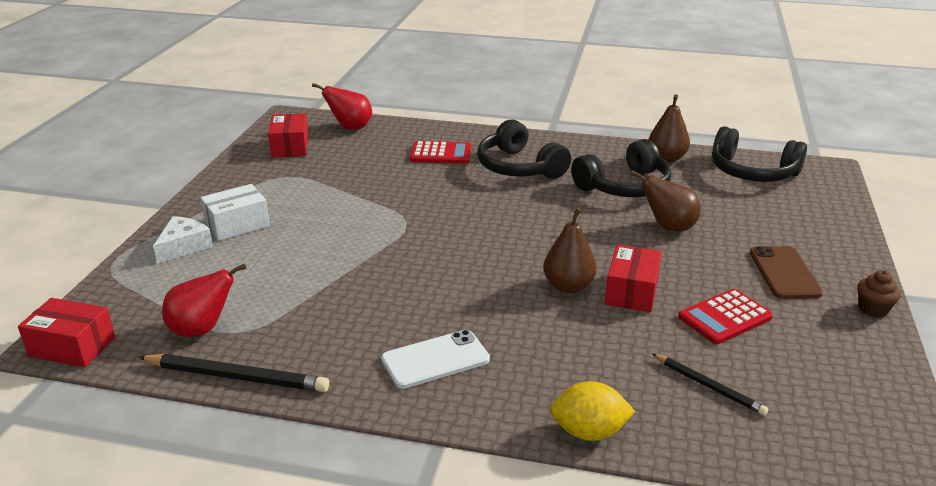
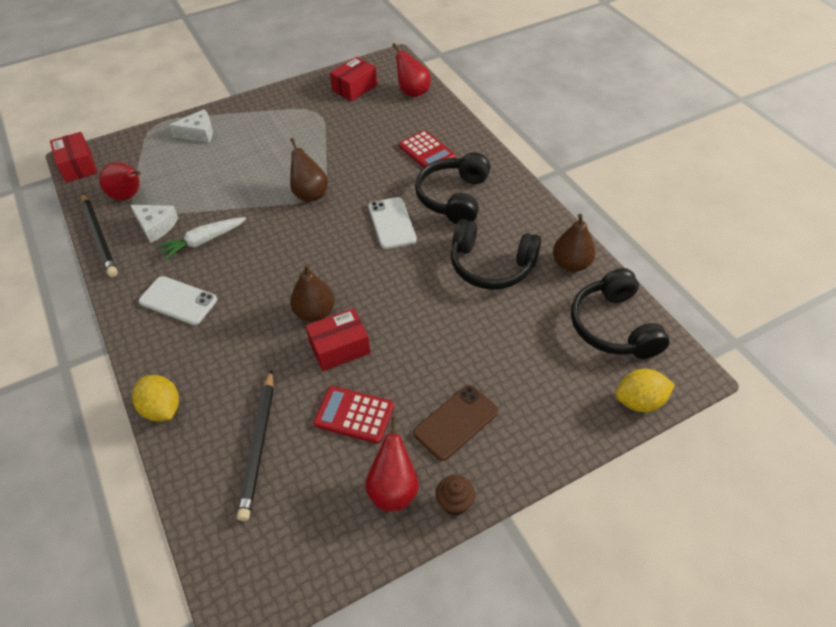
camera: 50 degrees right, 20 degrees up
white box [200,184,270,241] -> none
brown pear [631,170,701,231] -> brown pear moved to [290,138,328,202]
black pencil [652,354,768,416] -> black pencil [237,369,274,521], size x1.60
none -> white cheese [130,205,178,243]
none -> white carrot [157,217,246,260]
none -> red pear [365,417,419,511]
none -> white phone [368,197,417,249]
none -> yellow lemon [615,369,675,412]

